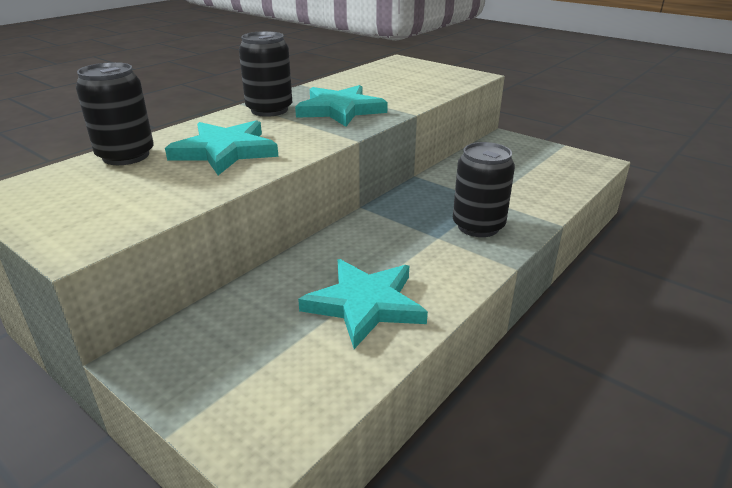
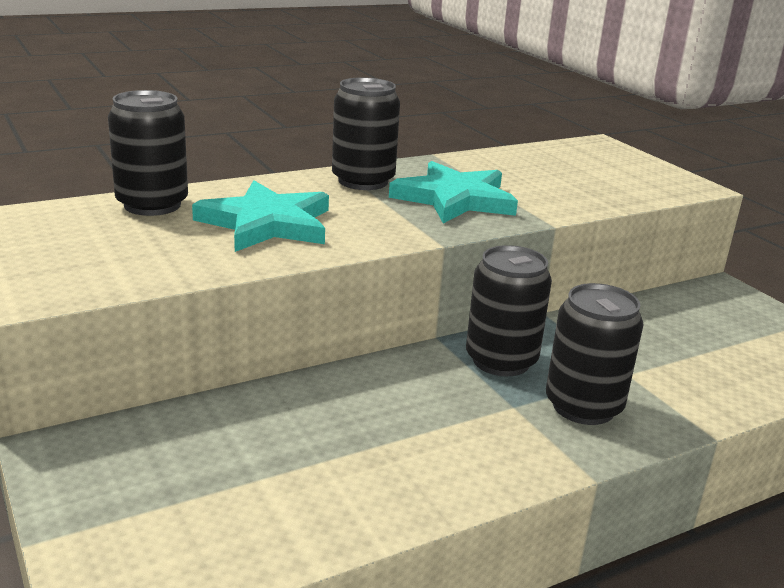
camera: 20 degrees right, 5 degrees down
turquoise star [298,259,428,349] -> none
none -> black can [466,245,552,376]

